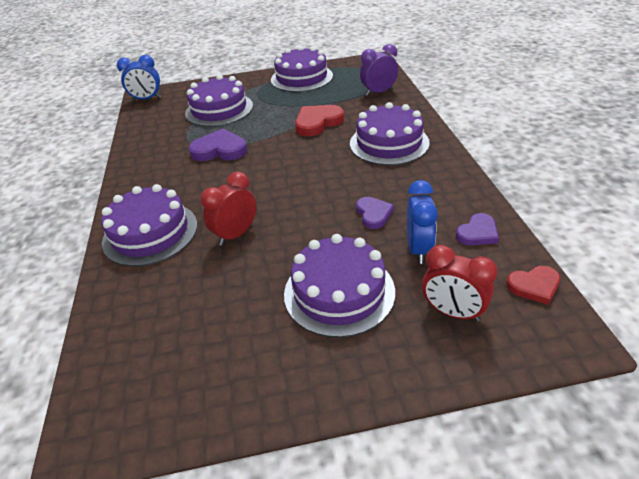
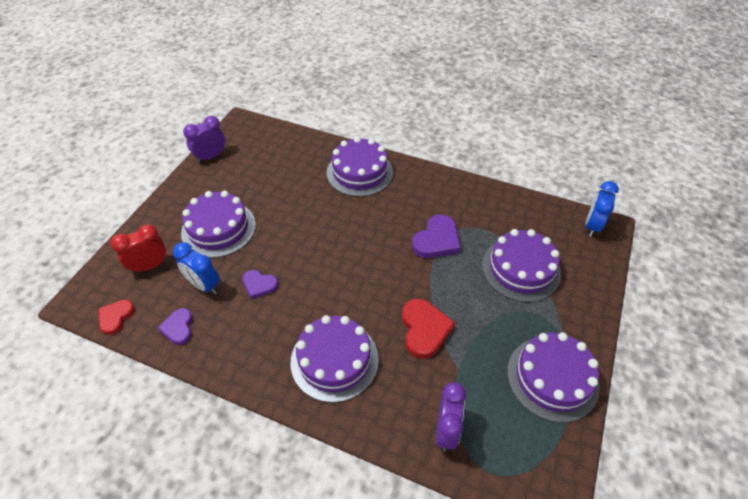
camera: 120 degrees right, 10 degrees up
red clock [200,172,256,246] -> none
none -> purple clock [183,116,225,163]

